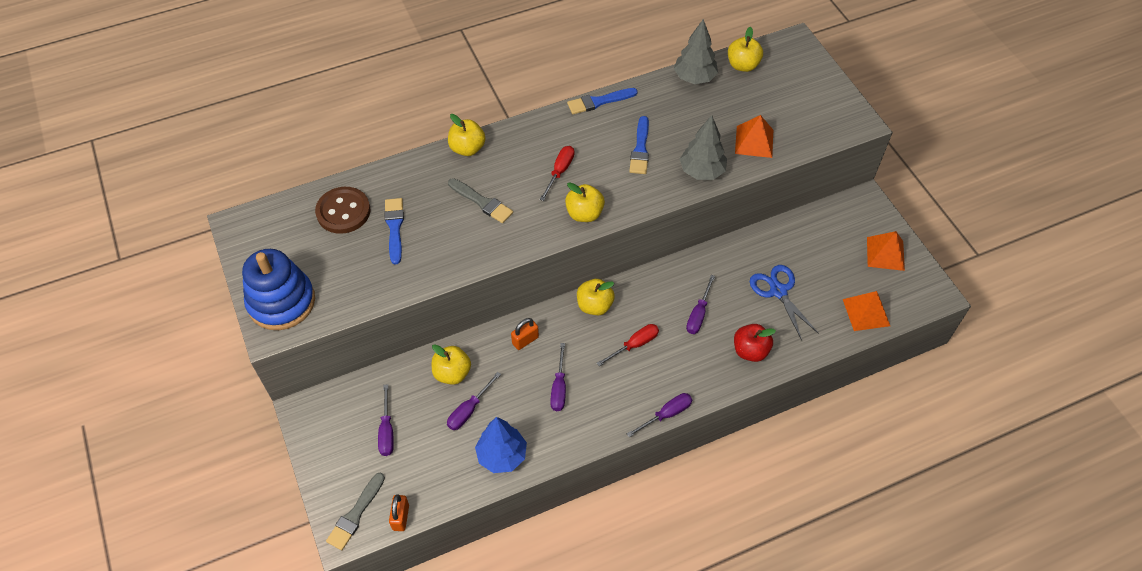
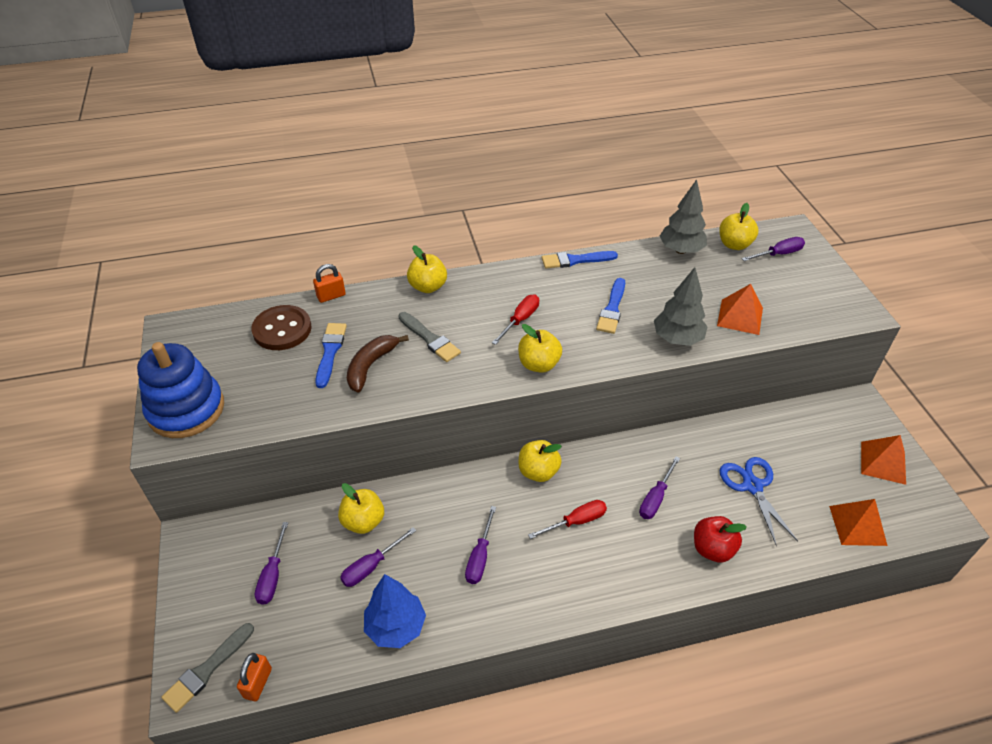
camera: 10 degrees right, 10 degrees down
orange padlock [511,318,539,350] -> orange padlock moved to [313,264,346,303]
purple screwdriver [627,393,692,437] -> purple screwdriver moved to [742,237,805,261]
none -> brown banana [347,335,409,393]

